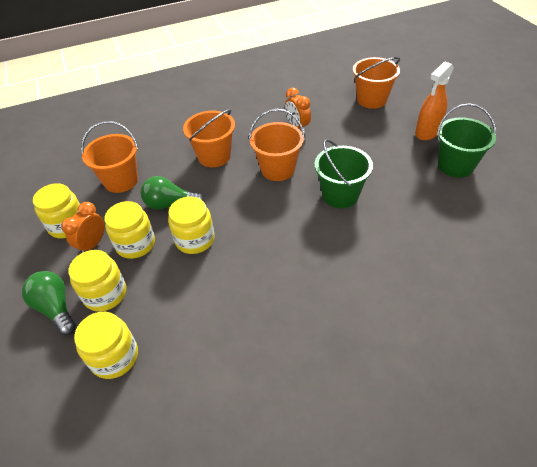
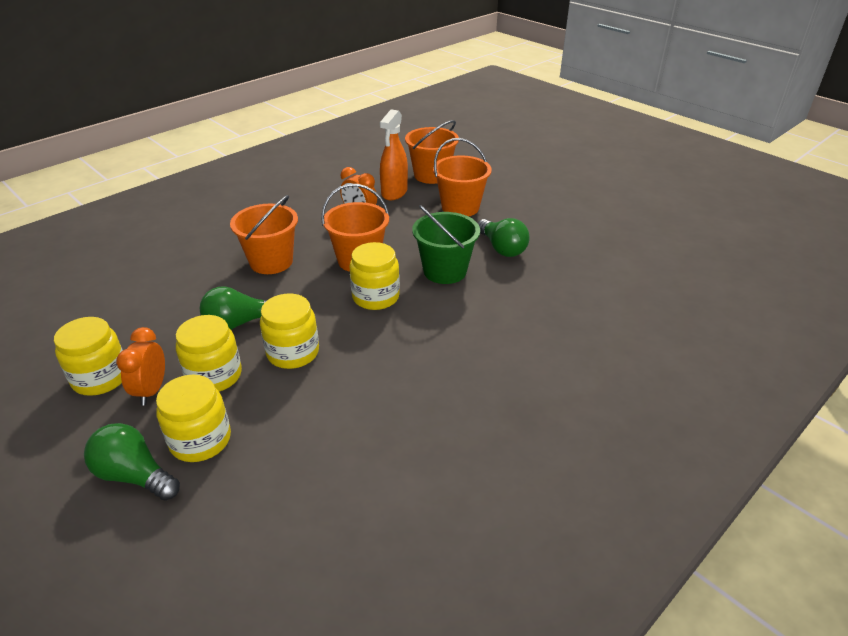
camera: 25 degrees left, 10 degrees down
yellow jar [74,312,138,379] -> yellow jar moved to [349,242,400,310]
orange bucket [81,121,138,193] -> orange bucket moved to [433,138,492,217]
orange spray bottle [415,62,454,141] -> orange spray bottle moved to [380,109,408,200]
green bucket [437,103,496,178] -> none
none -> green light bulb [478,218,530,257]

